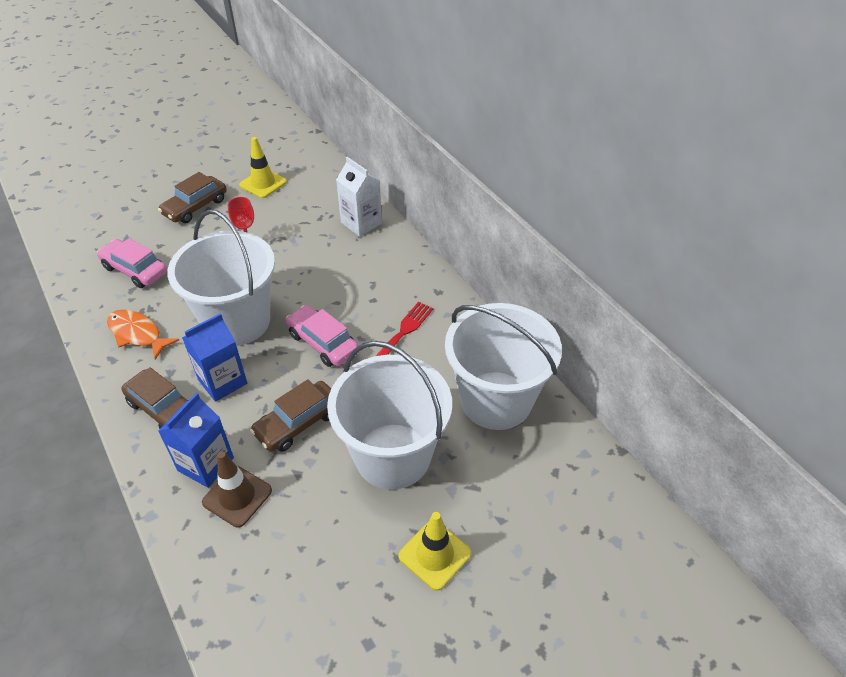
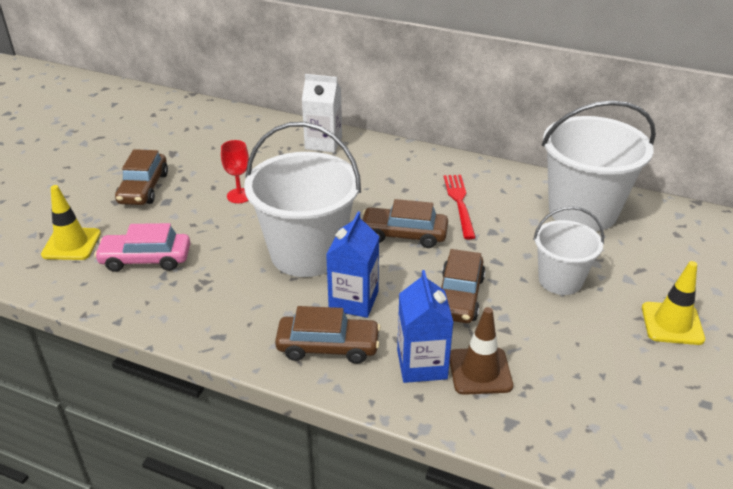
camera: 35 degrees left, 10 degrees down
orange fish [107,309,179,360] -> none
yellow traffic cone [239,137,287,198] -> yellow traffic cone moved to [41,185,101,260]
pink car [286,305,359,367] -> brown car [363,199,448,248]
white bucket [327,341,452,489] -> white bucket [533,207,604,295], size x0.57

